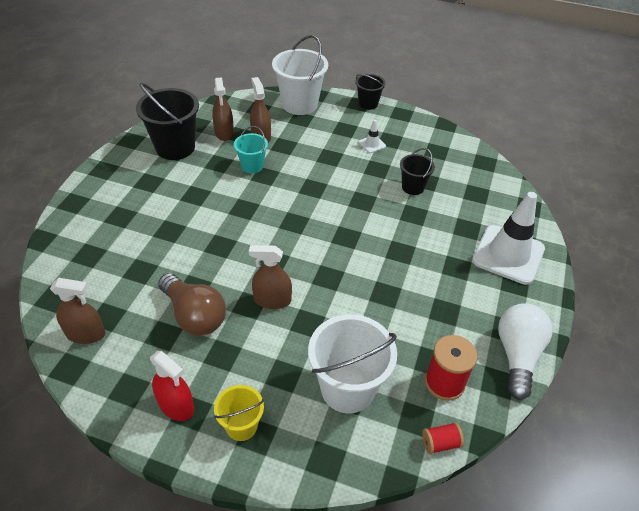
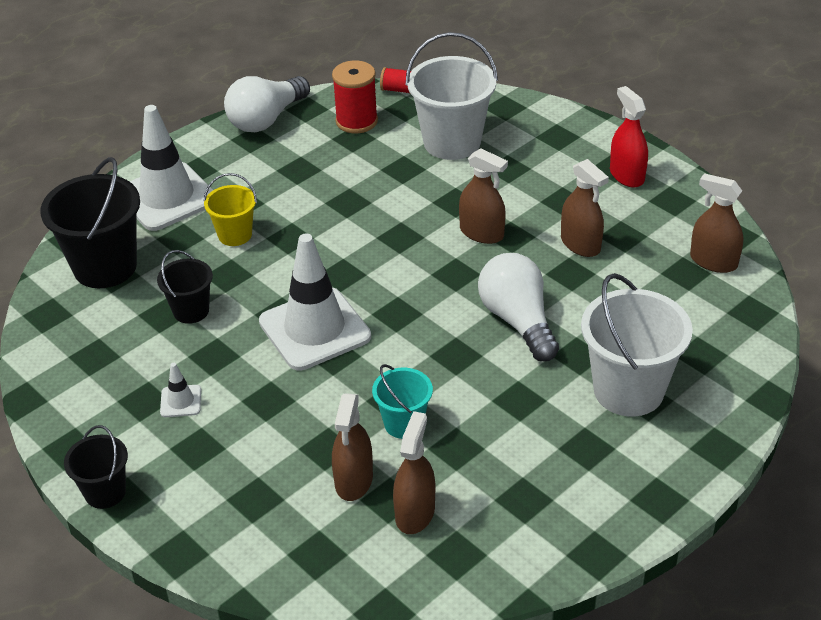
camera: 150 degrees left, 5 degrees down
black bucket [136,83,199,160] -> black bucket moved to [40,157,140,288]
brown light bulb [158,273,226,336] -> brown spray bottle [561,159,609,257]
yellow bucket [214,385,264,441] -> yellow bucket moved to [203,173,257,246]
white bucket [272,35,328,115] -> white bucket moved to [581,273,693,416]
none -> white traffic cone [259,233,371,371]
none -> white light bulb [478,253,559,362]

